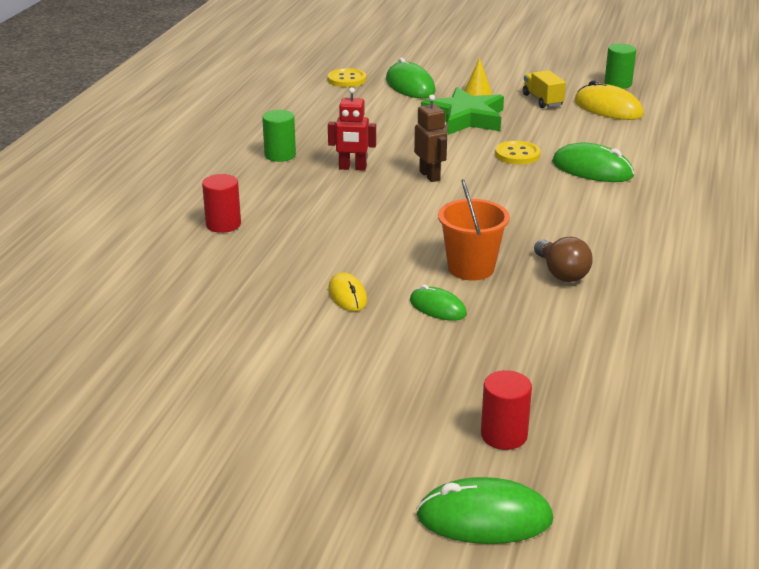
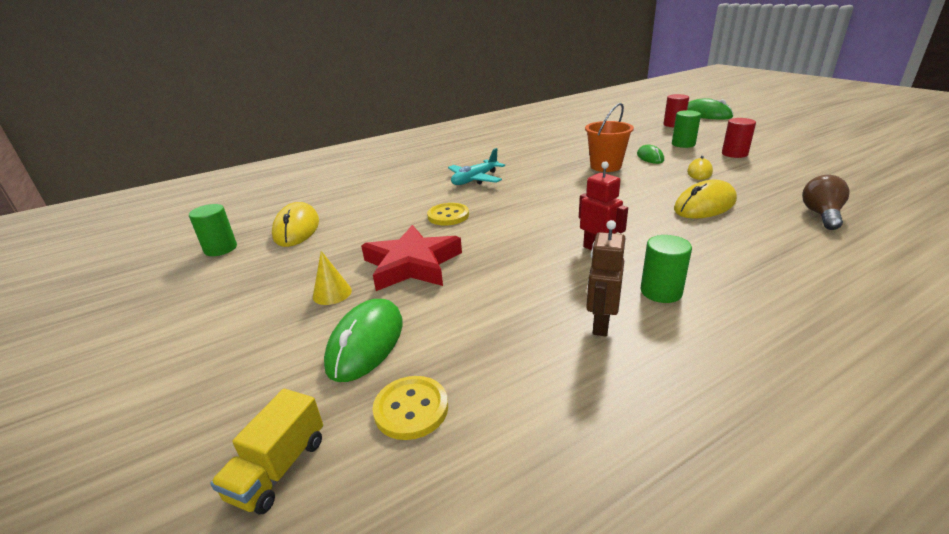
camera: 135 degrees left, 0 degrees up
red cylinder [202,174,241,233] -> red cylinder moved to [722,118,756,158]
brown robot [414,95,447,182] -> brown robot moved to [586,220,626,337]
green star [421,87,504,135] -> red star [361,225,462,291]
yellow truck [523,70,566,108] -> yellow truck moved to [210,389,323,514]
brown light bulb [534,237,593,282] -> brown light bulb moved to [802,175,849,230]
green mouse [552,142,634,182] -> none
none -> turquoise plane [448,148,505,185]
none -> green cylinder [672,110,701,148]
none -> yellow mouse [674,180,737,219]

